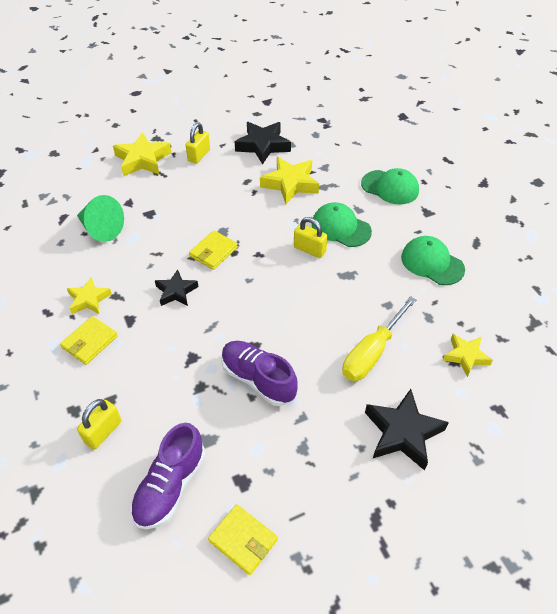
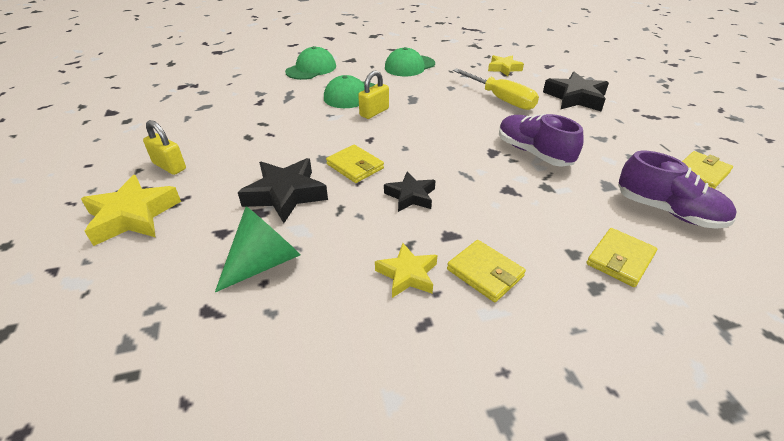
camera: 80 degrees left, 10 degrees down
yellow padlock [77,399,121,450] -> yellow wallet [587,228,657,287]
purple shoe [221,341,298,406] -> purple shoe turned 90 degrees clockwise [499,114,584,167]
black star [235,122,291,165] -> black star moved to [238,158,328,223]
yellow star [260,157,319,204] -> none

